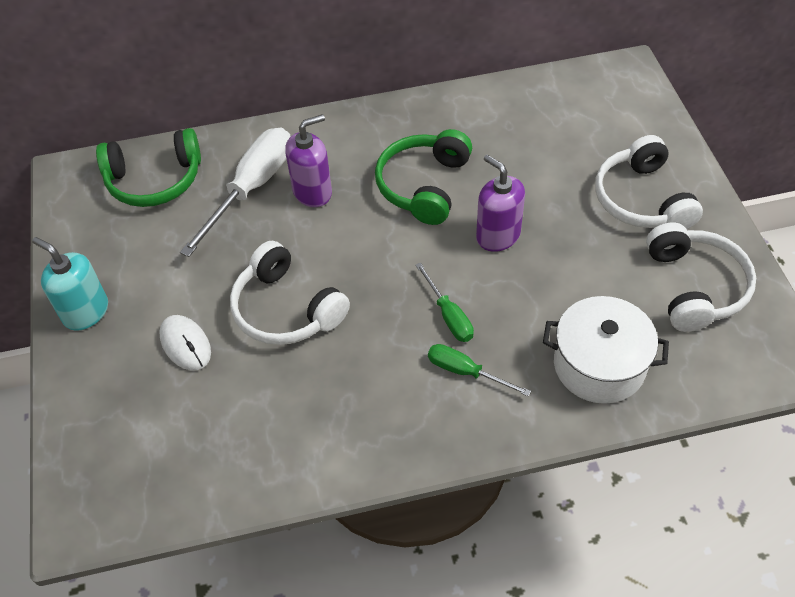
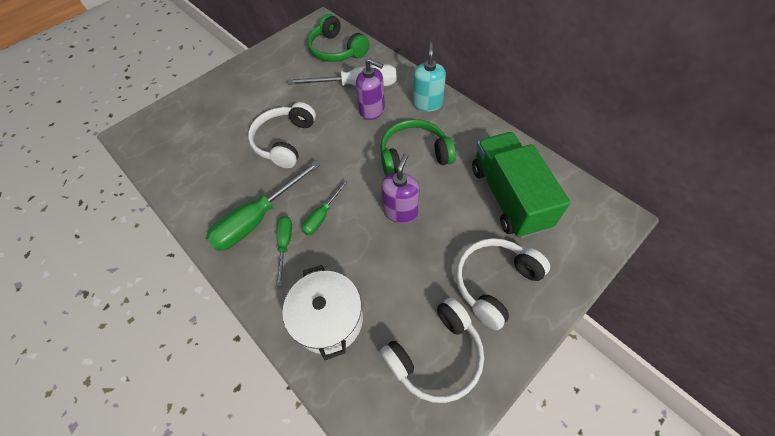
camera: 60 degrees right, 5 degrees up
turquoise soap dispenser [32,237,108,331] -> turquoise soap dispenser moved to [413,42,446,112]
white mouse [159,315,211,370] -> none
none -> green screwdriver [206,160,321,251]
none -> green truck [472,132,571,238]

